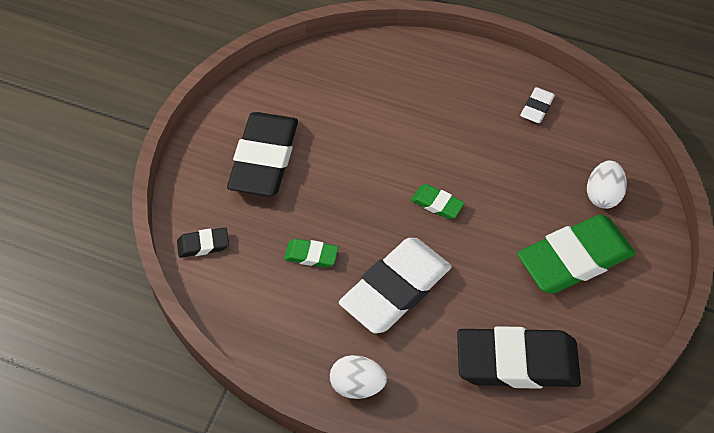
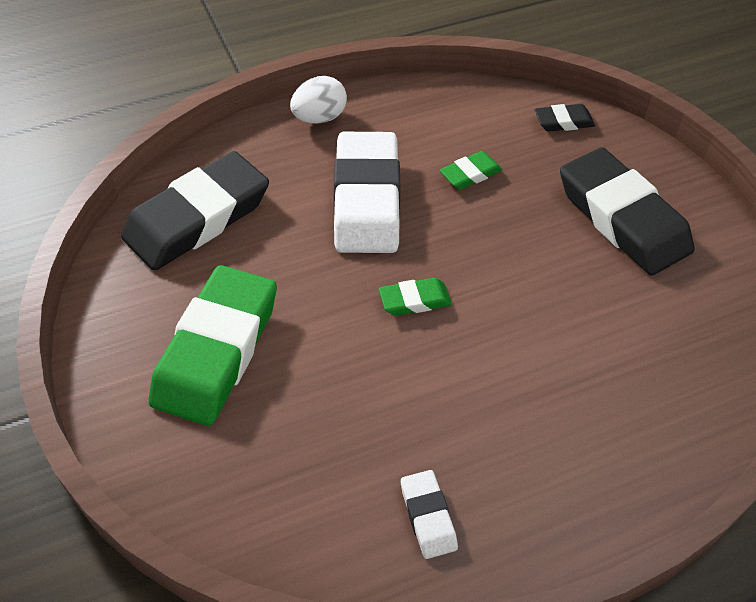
camera: 135 degrees right, 5 degrees down
black eraser [177,227,229,258] -> black eraser turned 45 degrees clockwise [535,104,595,132]
white egg [587,161,627,209] -> none

